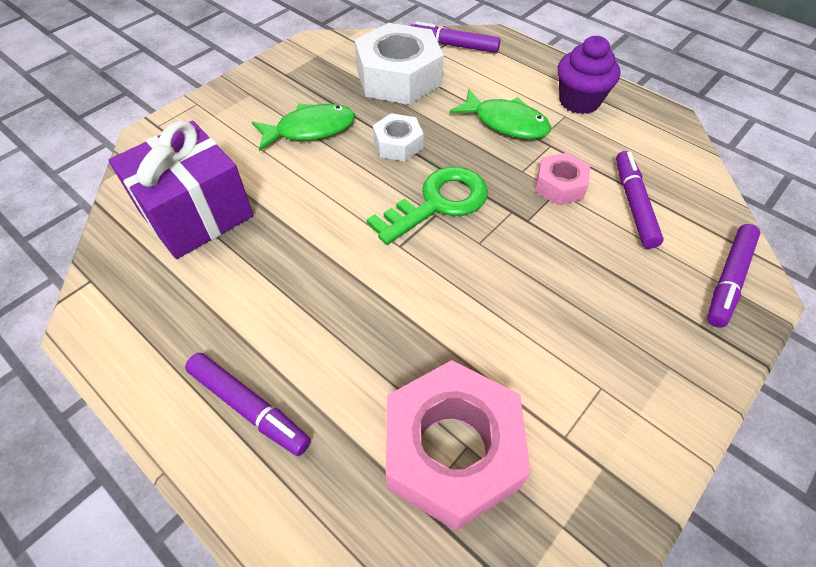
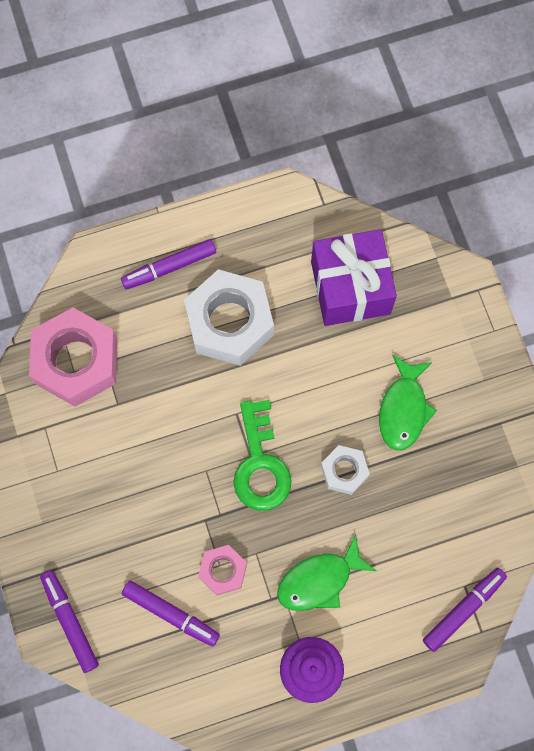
camera: 120 degrees right, 20 degrees up
white nut [355,23,444,105] -> white nut moved to [184,269,274,366]

